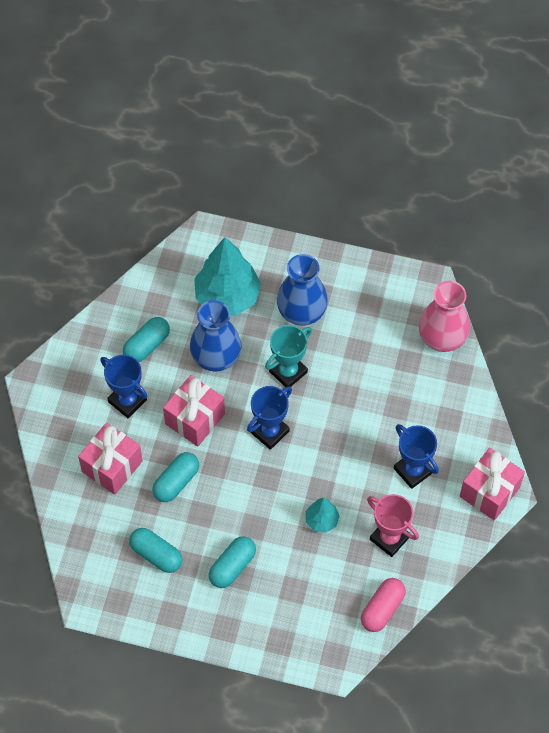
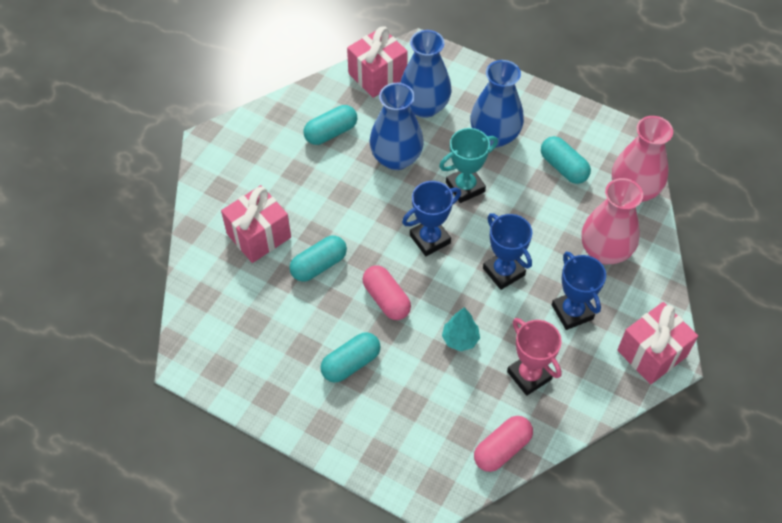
camera: 15 degrees right, 5 degrees down
blue trophy [100,354,147,418] -> blue trophy moved to [483,213,532,290]
turquoise capsule [129,528,182,573] -> turquoise capsule moved to [541,136,591,184]
pink gift [163,375,225,447] -> pink gift moved to [347,26,408,98]
turquoise tree [194,237,261,316] -> blue vase [400,30,452,118]
none -> pink capsule [362,266,411,320]
none -> pink vase [581,178,643,264]

